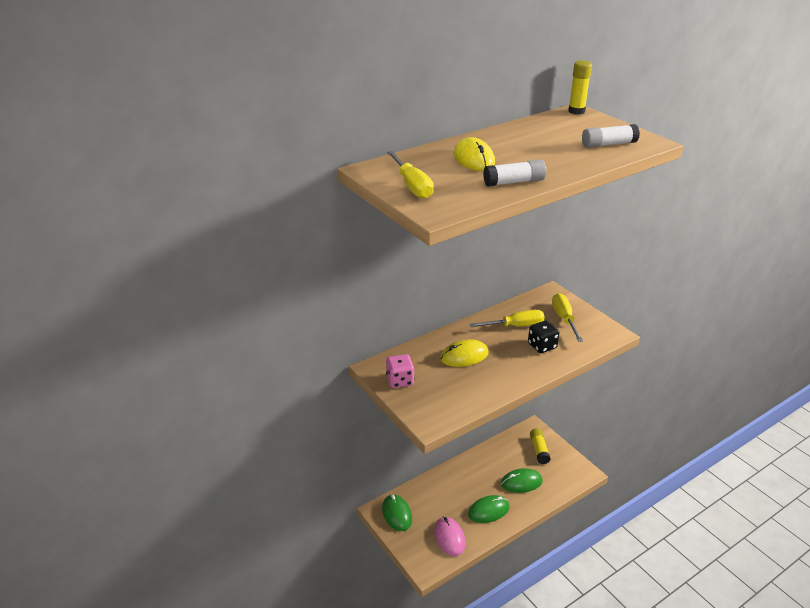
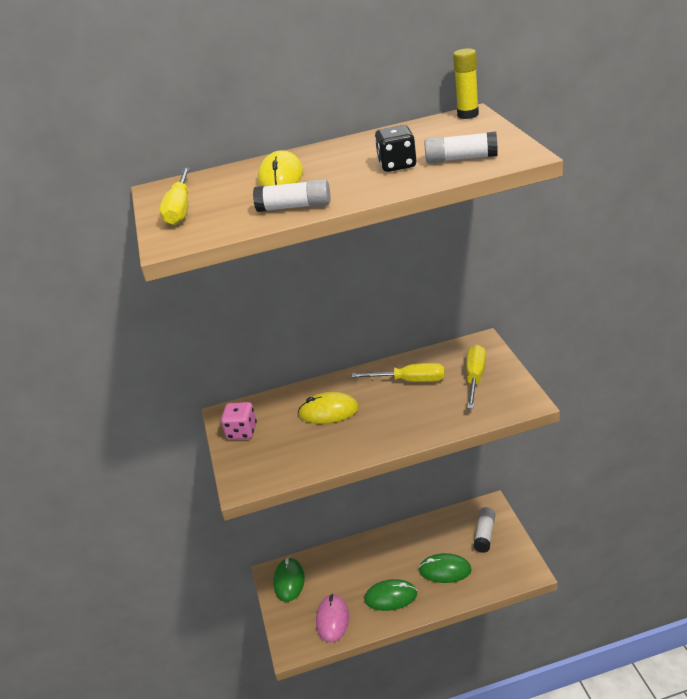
camera: 25 degrees right, 0 degrees up
black dice [528,320,559,353] -> black dice moved to [375,125,417,172]
yellow glue stick [530,428,551,464] -> white glue stick [474,507,495,553]

